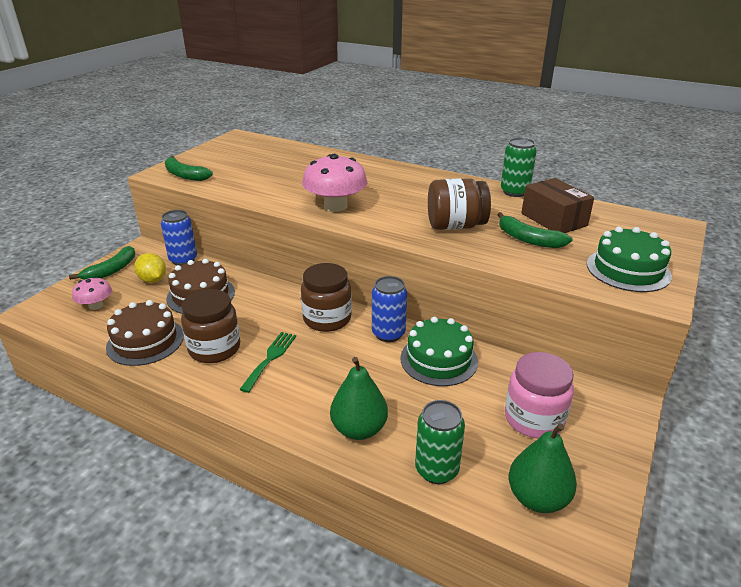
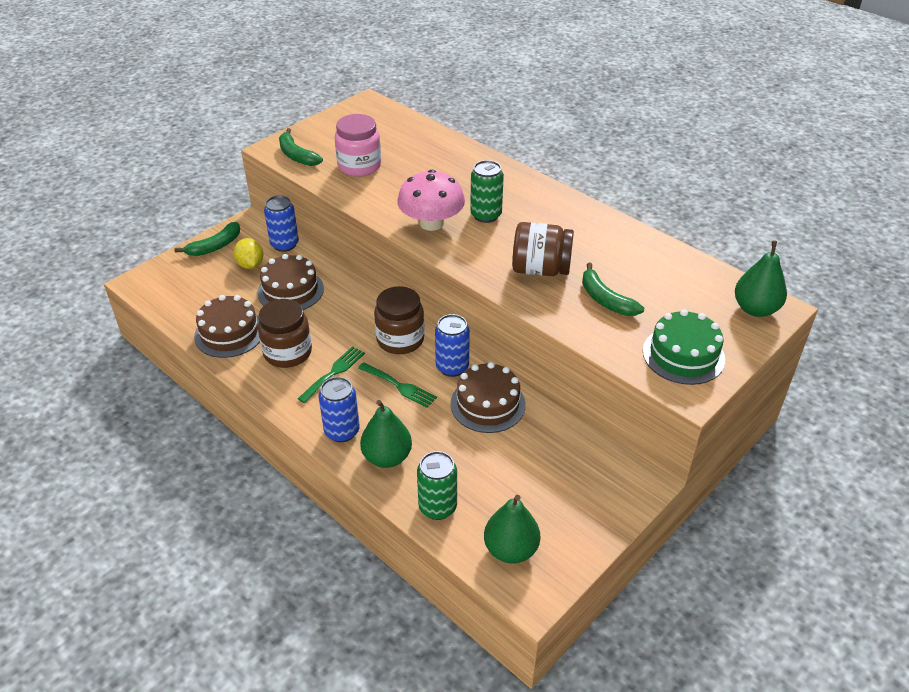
camera: 15 degrees right, 10 degrees up
pink mushroom [72,277,112,310] -> none
green cake [400,317,478,386] -> brown cake [450,362,526,433]
green can [501,138,537,197] -> green can moved to [470,160,504,223]
pink jar [505,352,574,439] -> pink jar moved to [335,114,381,177]
brown box [522,178,594,233] -> none
none -> blue can [319,377,360,442]
none -> green fork [358,362,437,408]
none -> green pear [735,241,787,317]

